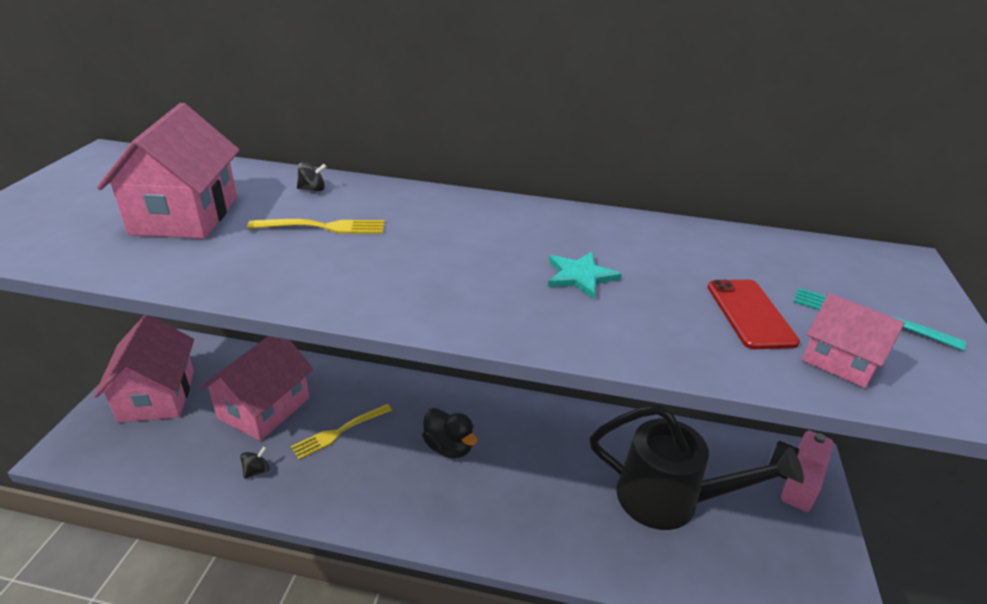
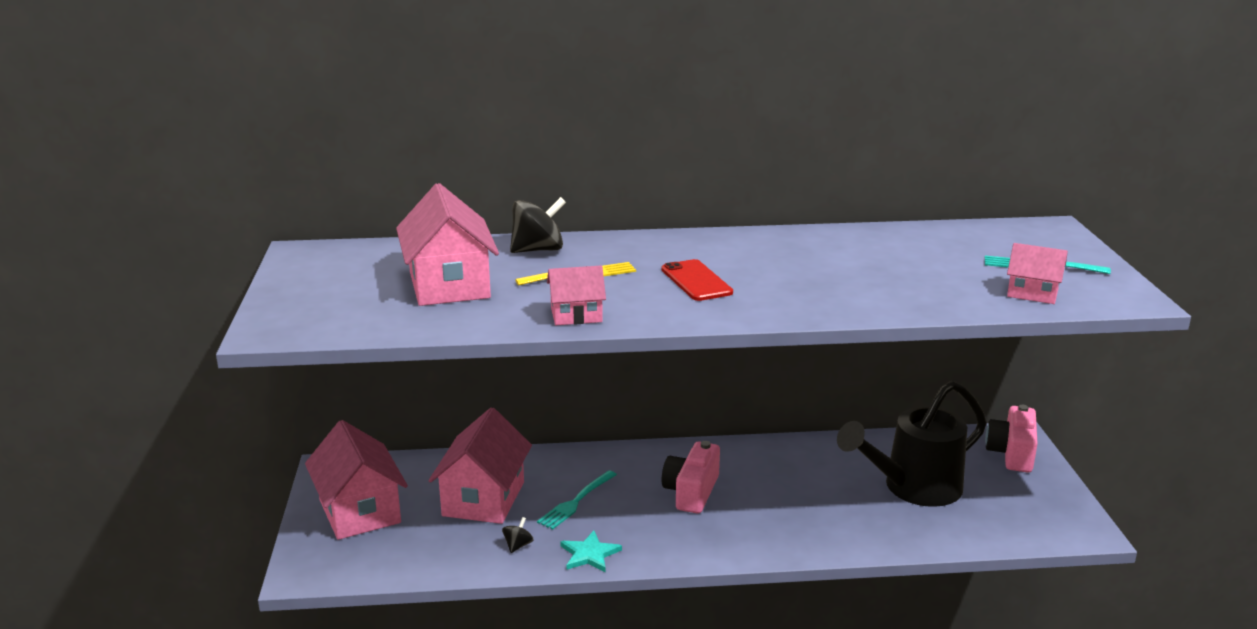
camera: 15 degrees left, 10 degrees down
yellow fork [291,404,392,459] -> turquoise fork [537,470,617,530]
black spinning top [297,162,326,191] -> black spinning top [510,197,566,253], size x2.01
black duck [422,408,477,458] -> pink camera [662,441,720,514]
turquoise star [548,252,622,299] -> turquoise star moved to [560,531,622,572]
black watering can [590,405,804,530] -> black watering can turned 150 degrees clockwise [837,381,987,507]
red phone [707,280,800,349] -> red phone moved to [661,259,733,301]
none -> pink house [547,266,606,325]

